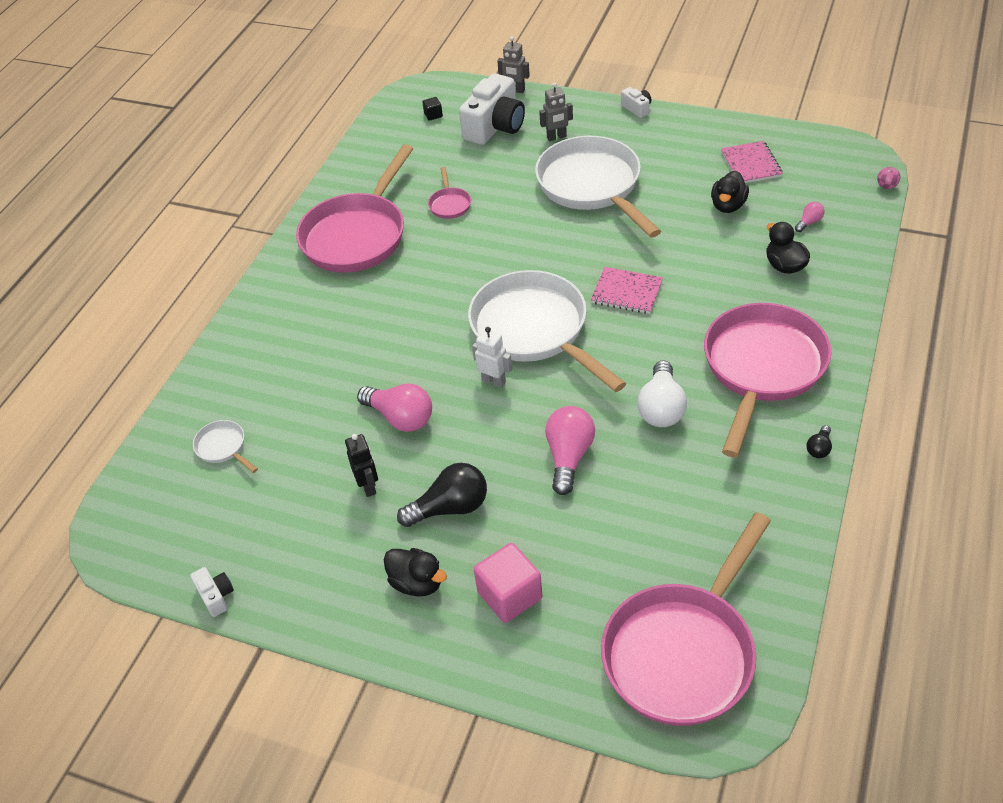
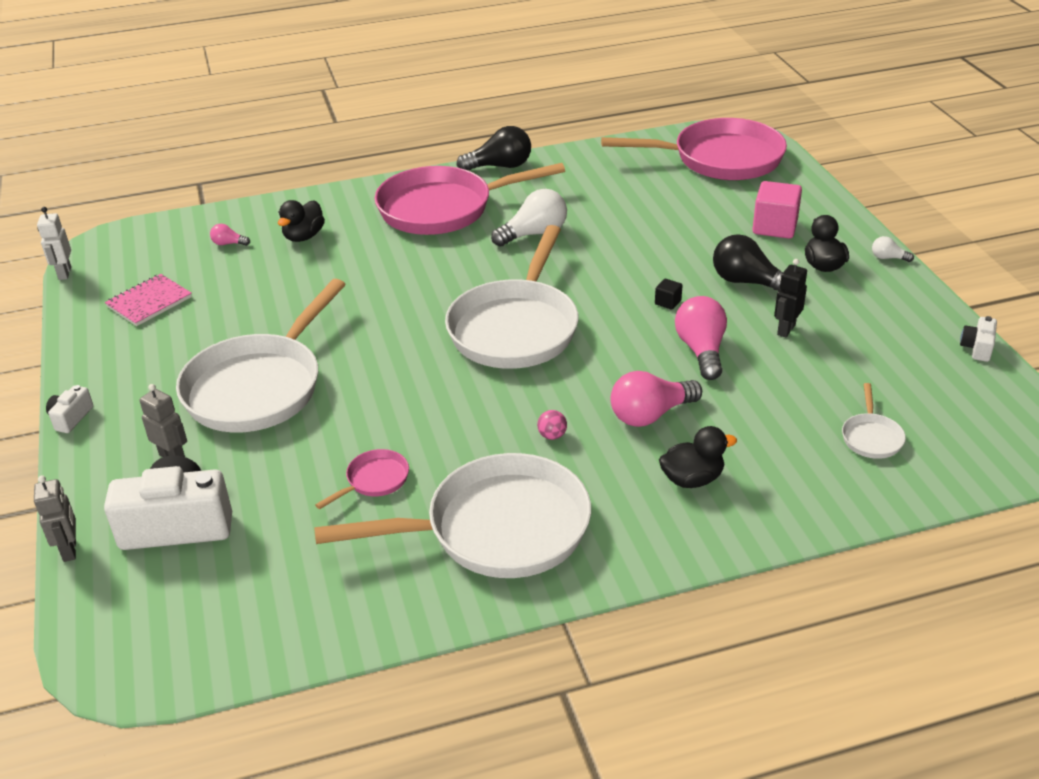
camera: 130 degrees left, 10 degrees down
pink pan [296,144,414,273] -> white pan [314,453,591,578]
black cube [422,97,443,121] -> black cube moved to [655,279,682,310]
white robot [472,327,512,388] -> white robot moved to [37,207,71,280]
pink light bulb [545,406,595,495] -> pink light bulb moved to [610,371,702,427]
pink notebook [591,267,663,314] -> none
black duck [711,171,749,213] -> black duck moved to [659,426,737,488]
black light bulb [806,425,832,458] -> black light bulb [457,126,531,170], size x2.07
pink ball [877,167,900,189] -> pink ball moved to [537,410,567,440]
none -> white light bulb [872,236,914,262]

